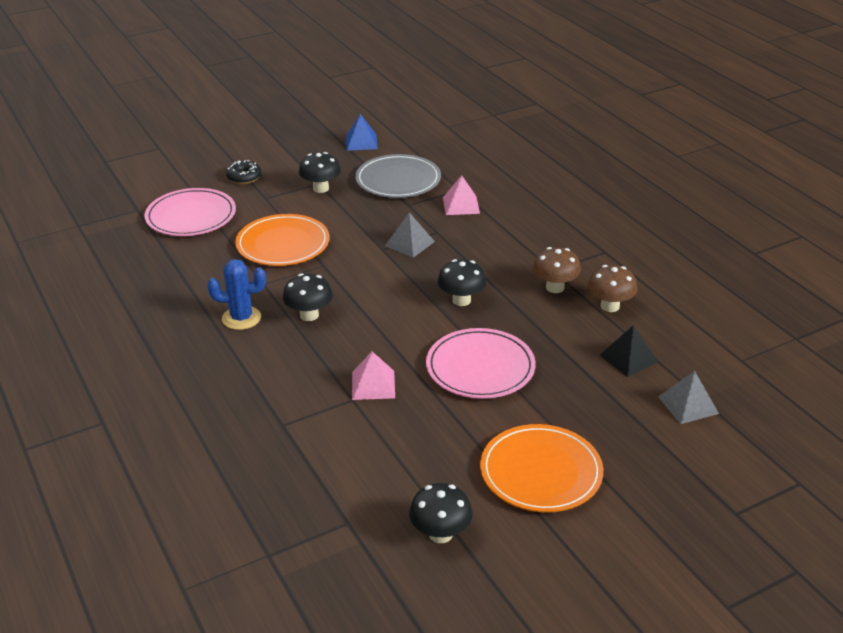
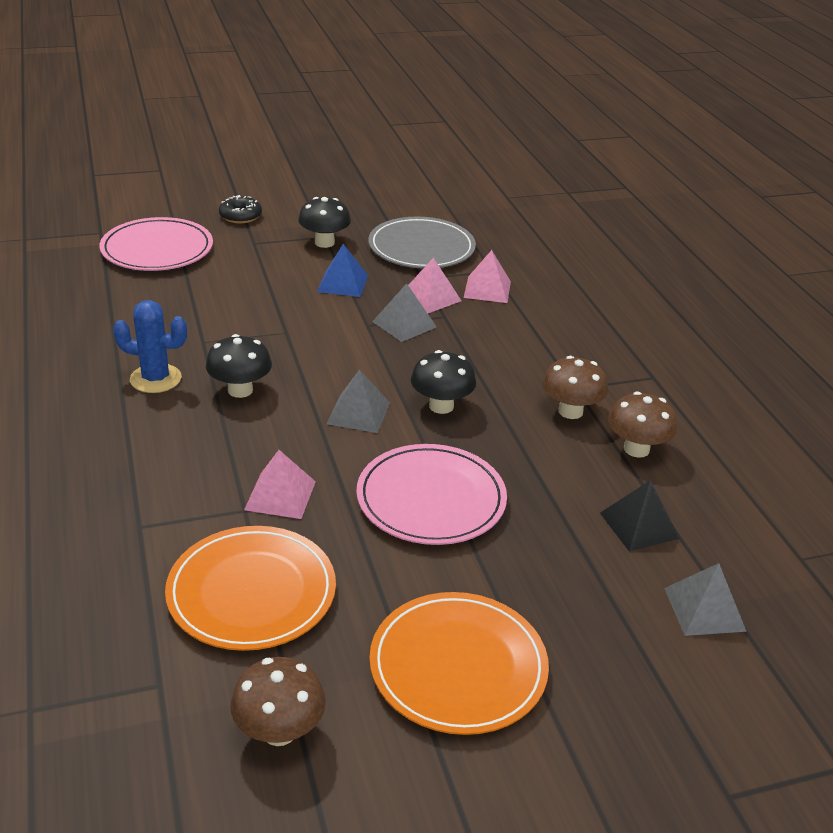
camera: 10 degrees right, 0 degrees up
orange plate [235,214,330,266] -> orange plate moved to [165,526,336,651]
blue pyramid [346,114,378,151] -> blue pyramid moved to [317,244,368,297]
black mushroom [409,483,473,543] -> brown mushroom [230,657,326,746]
none -> grey pyramid [326,369,390,433]
none -> pink pyramid [408,258,462,313]

